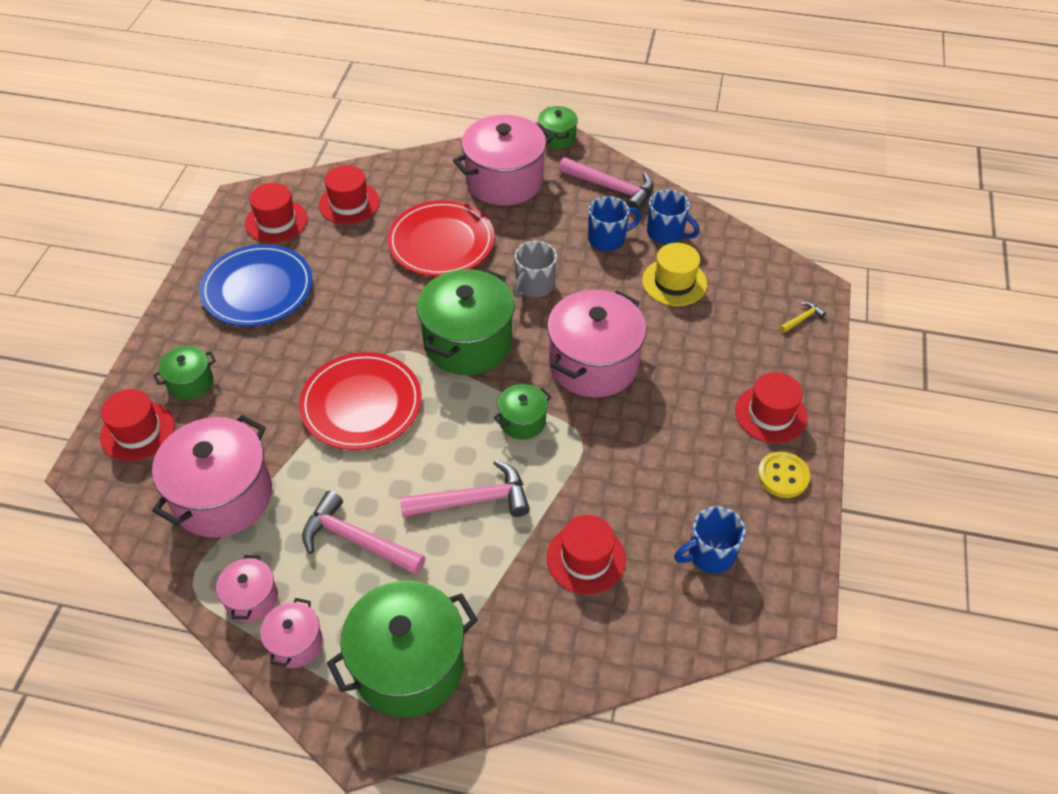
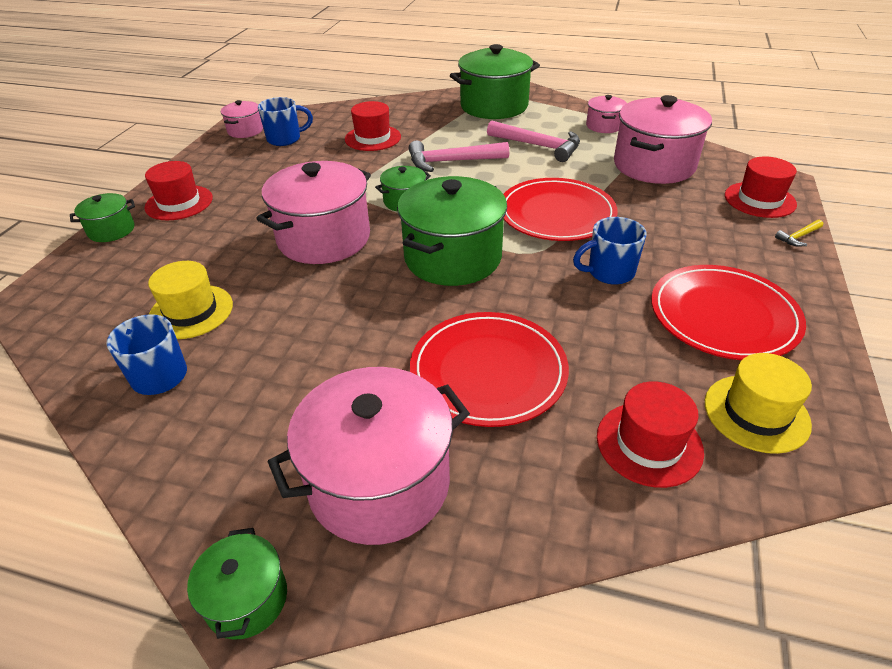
camera: 175 degrees left, 10 degrees down
green pot [153,346,216,400] -> green pot moved to [70,193,135,242]
blue plate [199,244,312,326] -> red plate [651,265,806,360]
red hat [245,183,308,243] -> yellow hat [705,353,812,454]
pink pot [260,598,323,668] -> pink pot moved to [221,100,263,138]
grey mug [513,241,557,298] -> none
pink hammer [559,157,654,211] -> none
blue mug [588,196,642,251] -> blue mug moved to [573,217,647,285]
yellow button [758,452,810,498] -> none
yellow hammer [780,302,826,333] -> yellow hammer moved to [775,219,823,247]

